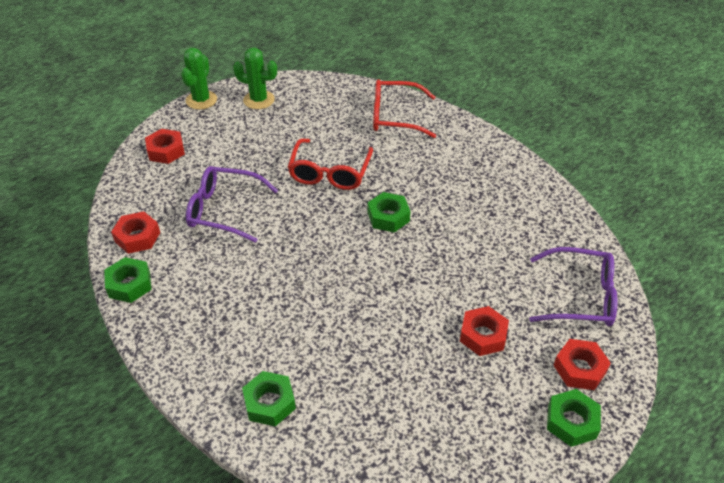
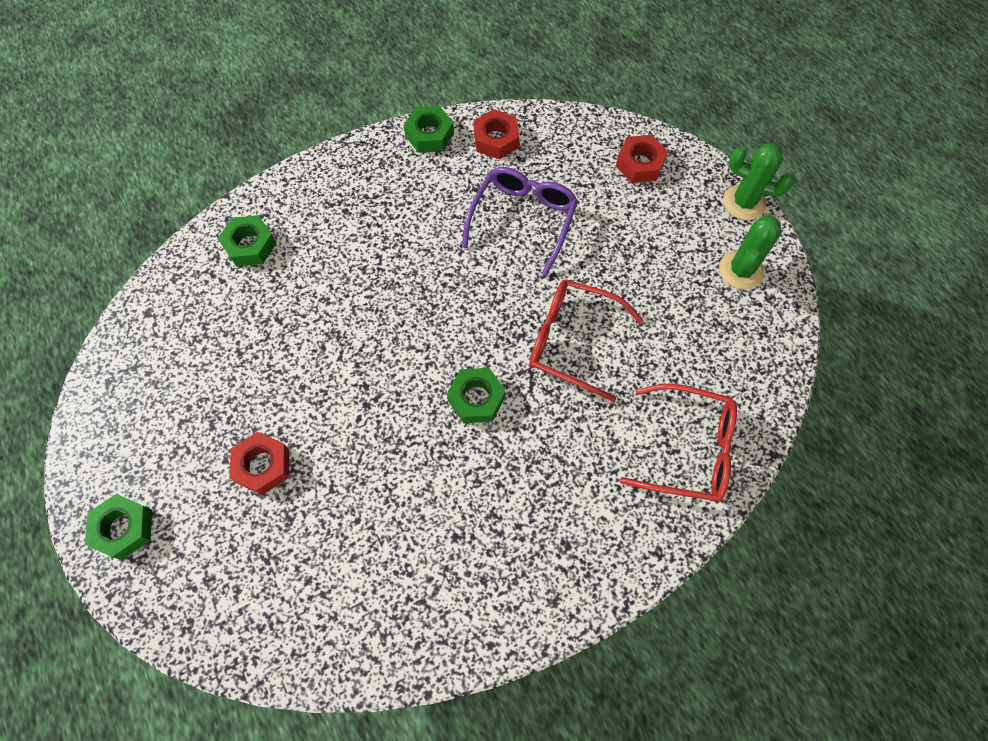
camera: 100 degrees right, 20 degrees up
red glasses [373,79,436,138] -> red glasses turned 90 degrees clockwise [620,384,737,502]
purple glasses [529,247,618,326] -> none
red nut [553,339,611,390] -> none

